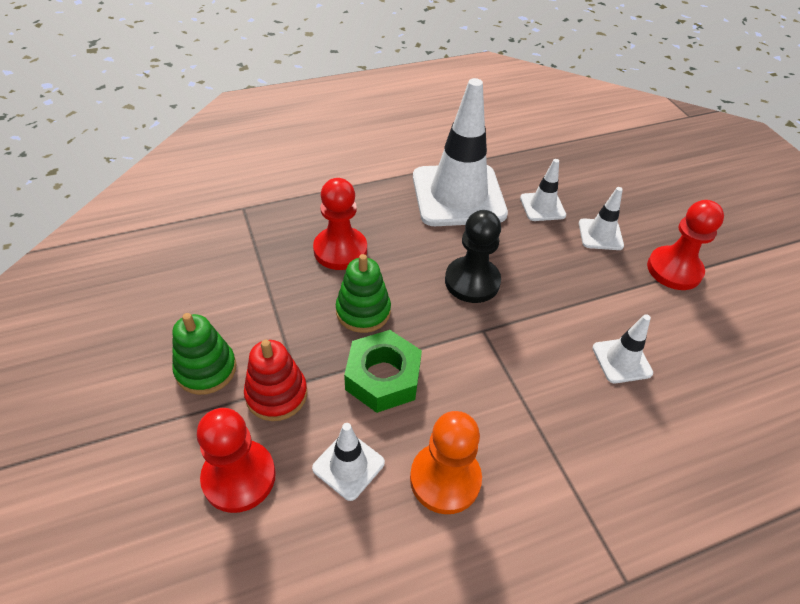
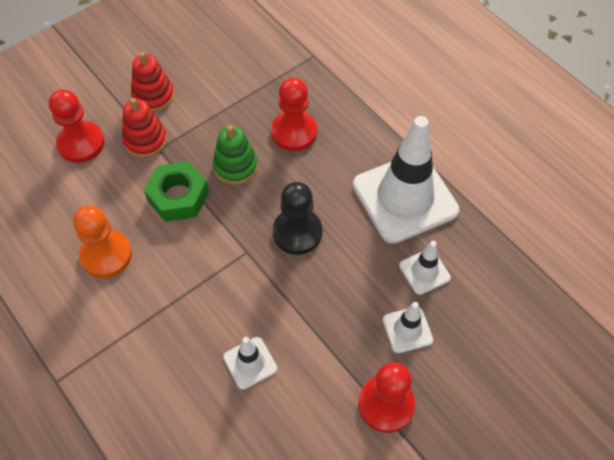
camera: 75 degrees right, 10 degrees up
green stacking toy [172,313,237,395] -> red stacking toy [131,52,174,112]
white traffic cone [312,423,385,501] -> none

